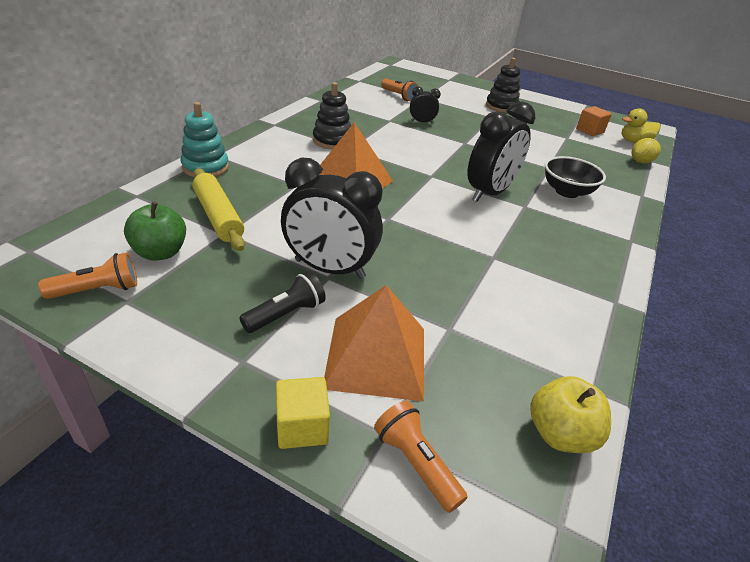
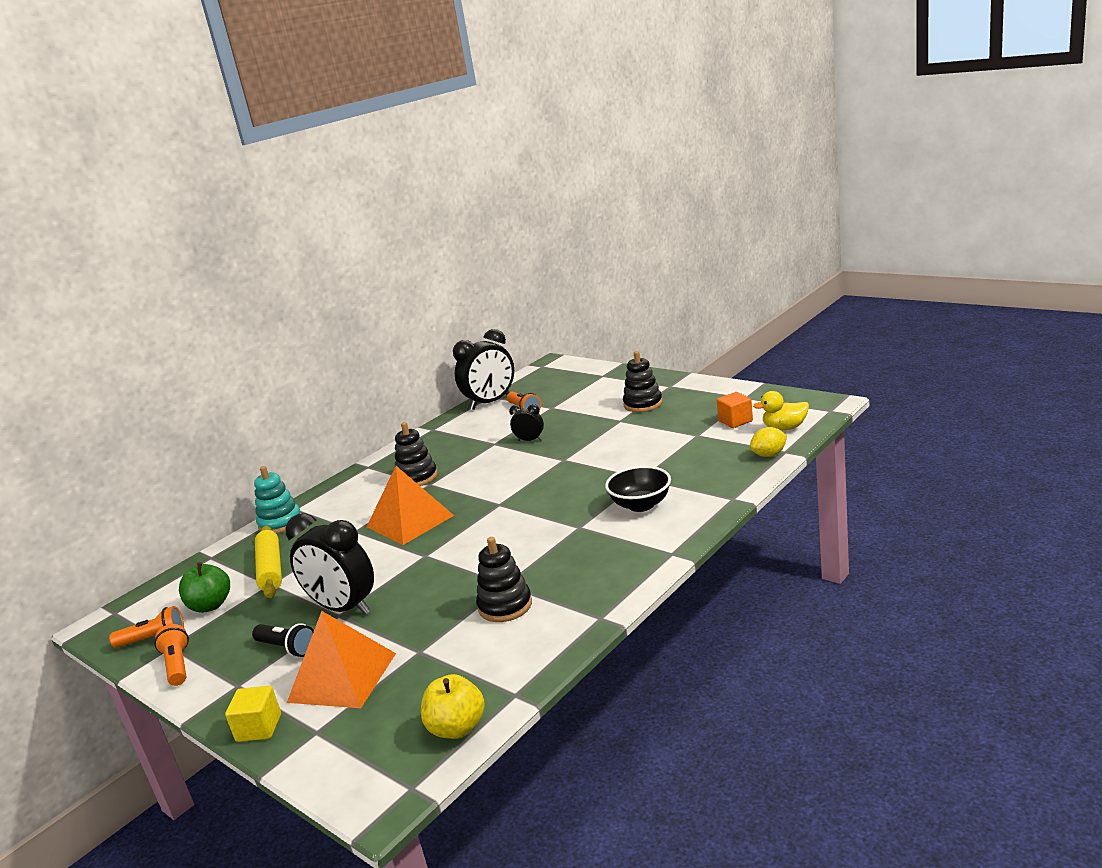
camera: 20 degrees right, 15 degrees down
black flashlight [239,271,326,333] -> black flashlight turned 60 degrees clockwise [252,623,314,657]
orange flashlight [374,401,468,513] -> orange flashlight moved to [154,624,189,686]
black clock [467,101,535,202] -> black clock moved to [453,329,514,410]
none -> black stacking toy [476,537,532,622]

